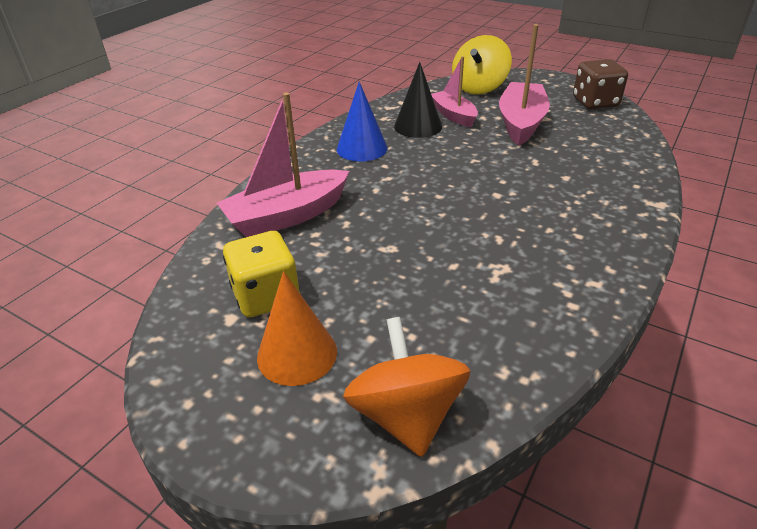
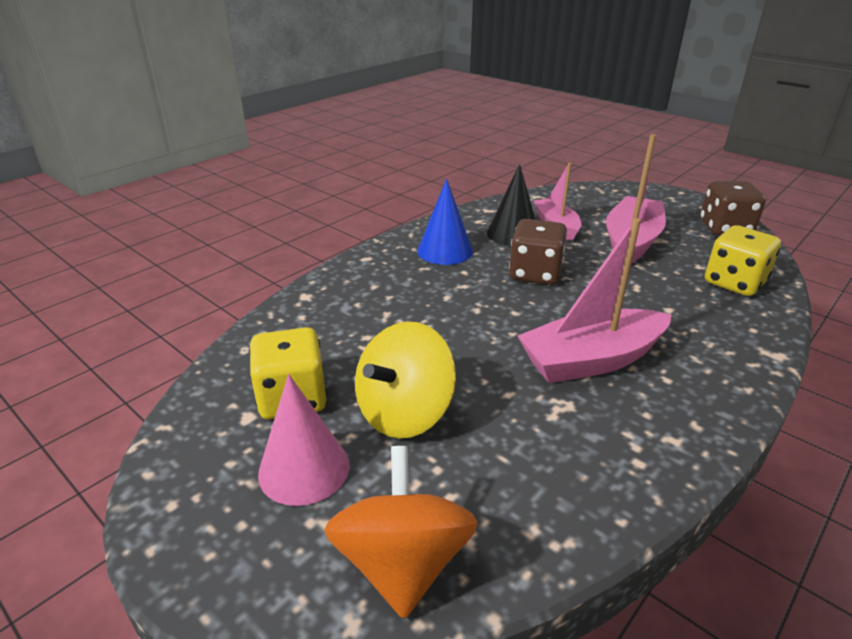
camera: 10 degrees right, 5 degrees down
pink boat [217,93,349,237] -> pink boat moved to [518,218,672,383]
orange cone [257,271,337,386] -> pink cone [258,374,349,506]
yellow spinning top [452,35,512,95] -> yellow spinning top moved to [355,322,456,439]
none -> brown dice [509,219,567,285]
none -> yellow dice [705,225,781,296]

